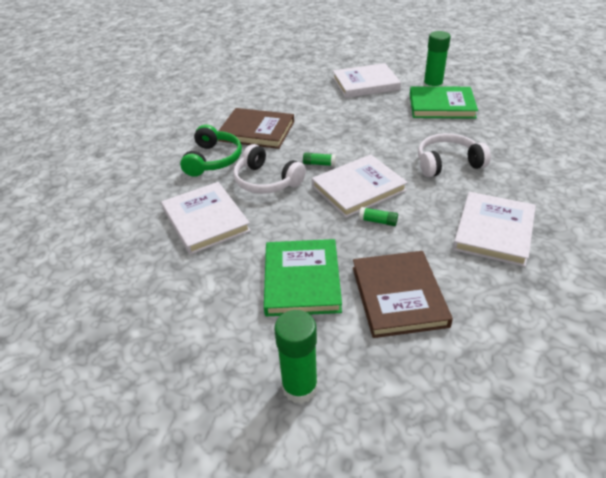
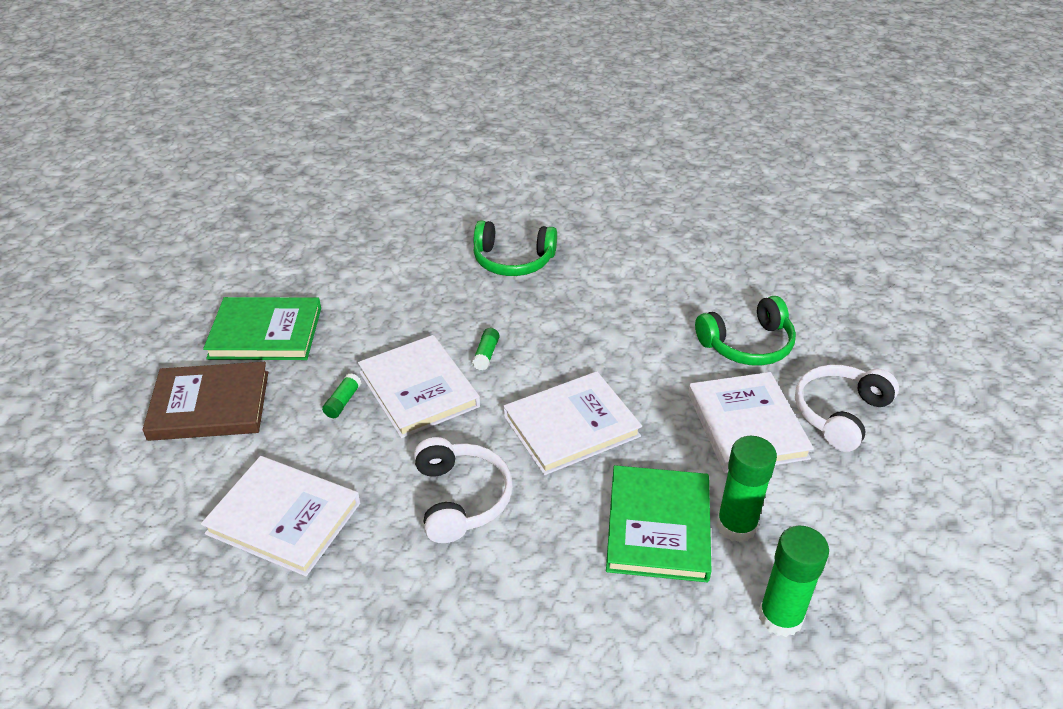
camera: 90 degrees right, 0 degrees up
white book [161,182,251,255] -> white book moved to [503,371,642,475]
brown book [218,108,294,149] -> none
white headphones [233,144,306,194] -> white headphones moved to [795,365,899,452]
green glue stick [274,310,318,404] -> green glue stick moved to [759,525,829,637]
none -> green headphones [695,296,796,366]

